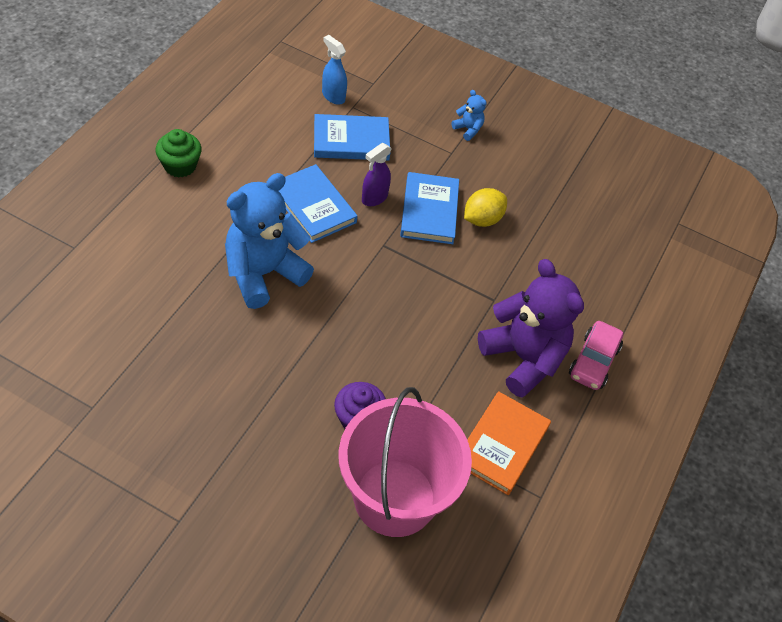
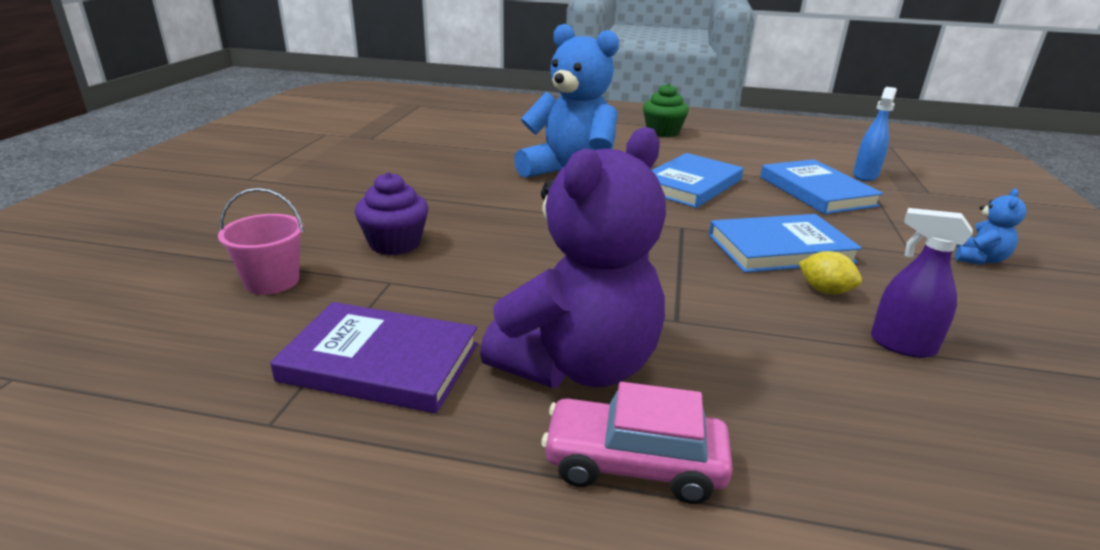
camera: 80 degrees right, 25 degrees down
pink bucket [338,387,472,537] -> pink bucket [218,188,304,295], size x0.42
purple spray bottle [362,143,392,206] -> purple spray bottle moved to [871,208,973,358]
yellow lemon [464,188,507,227] -> yellow lemon [798,251,862,294], size x0.66
orange book [467,391,551,495] -> purple book [270,302,478,413]

